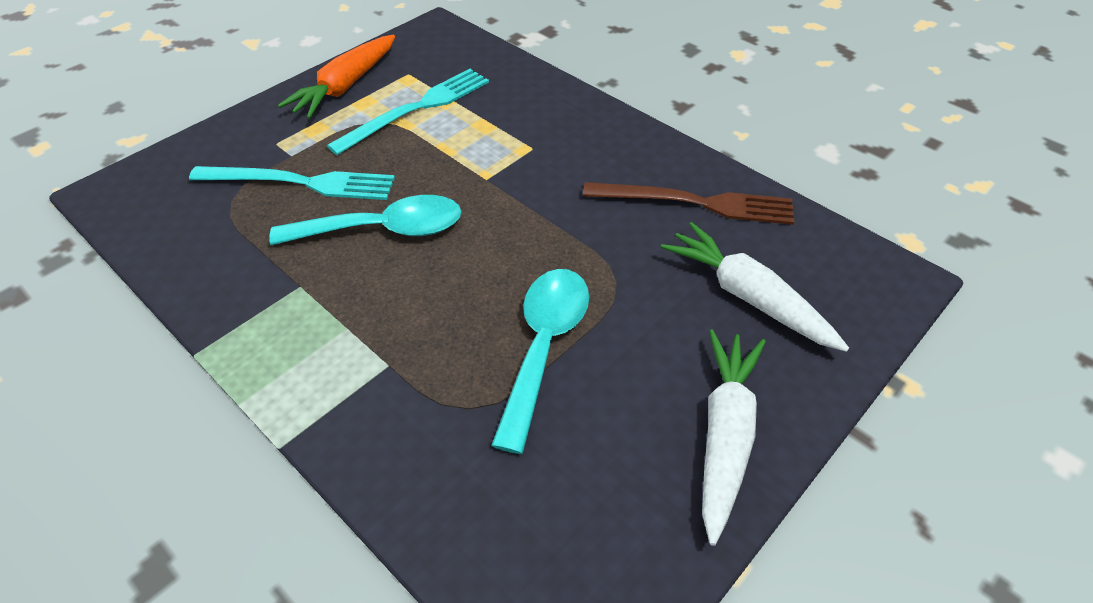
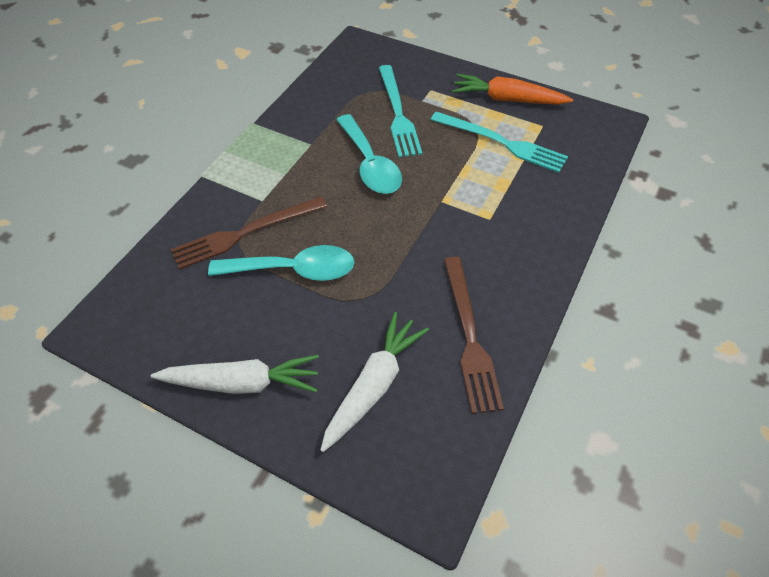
camera: 75 degrees right, 5 degrees up
none -> brown fork [171,197,327,270]

